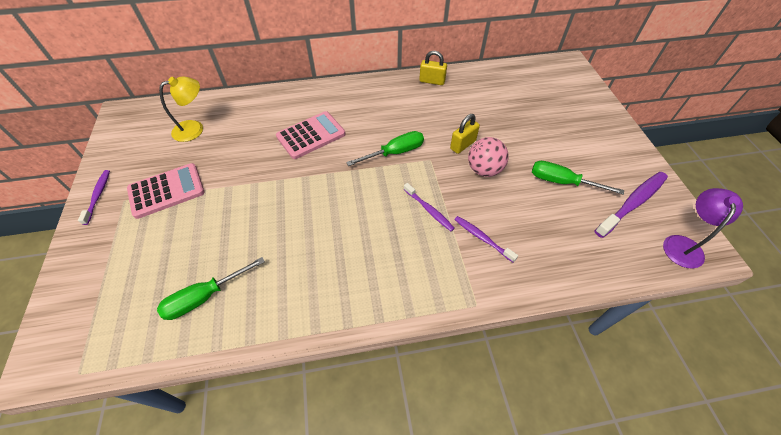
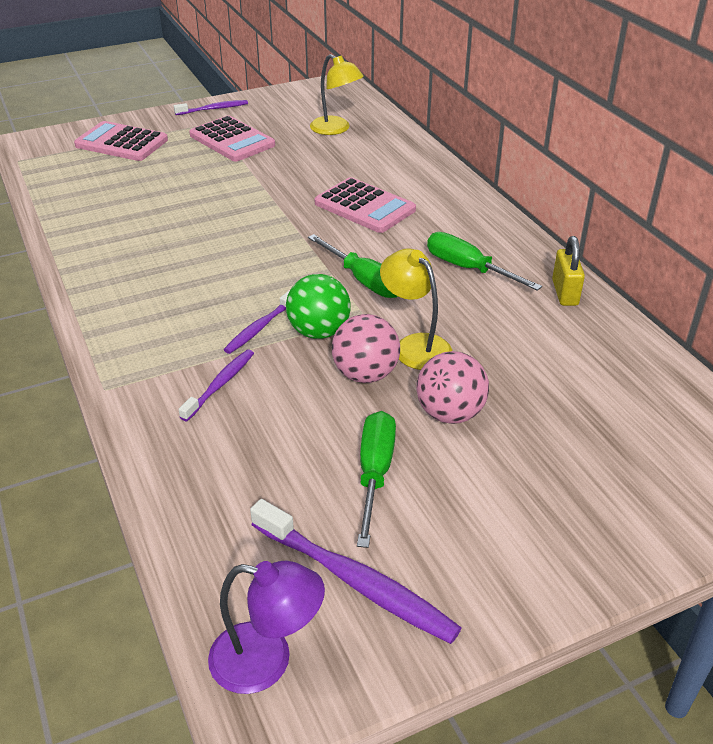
camera: 75 degrees right, 15 degrees down
green screwdriver [157,257,265,320] -> green screwdriver moved to [427,232,542,291]
yellow padlock [450,114,480,154] -> yellow lamp [380,248,452,370]
none -> pink calculator [74,121,168,161]
none -> green ball [286,274,351,339]
none -> pink ball [416,351,489,424]

